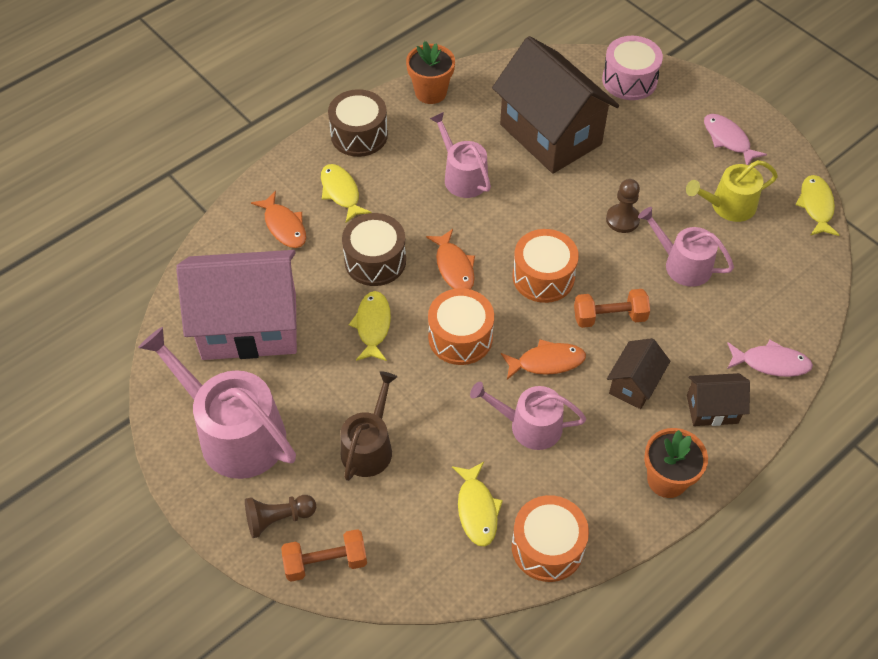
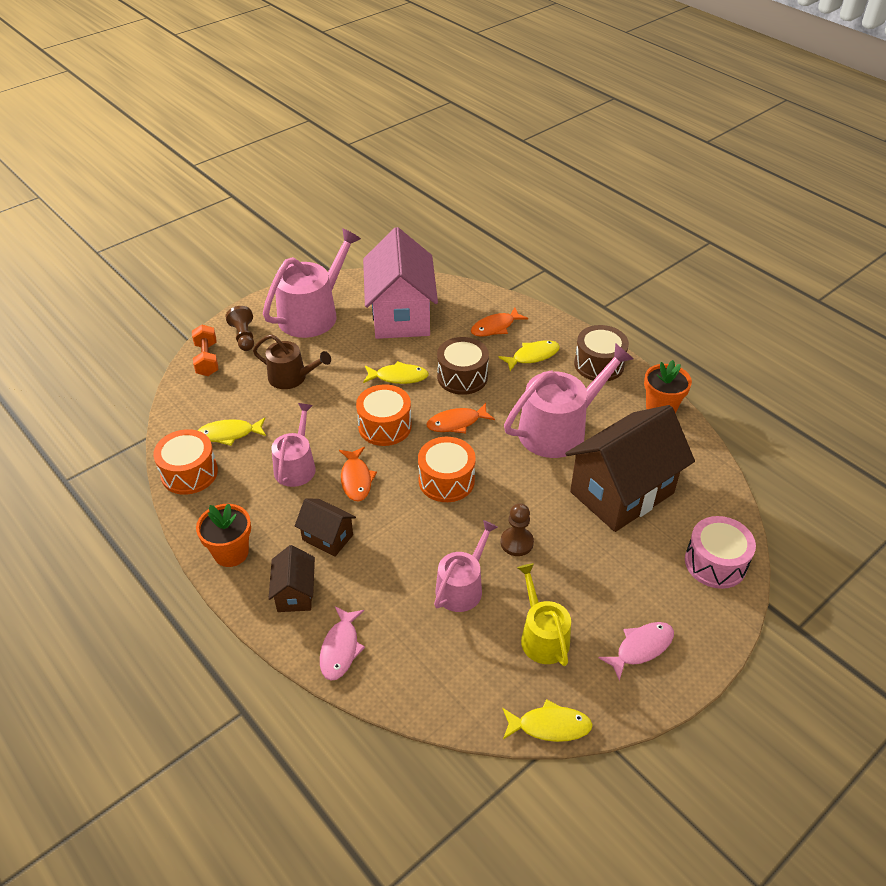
camera: 90 degrees right, 10 degrees down
pink watering can [430,112,491,198] -> pink watering can [504,343,634,458], size x1.66
orange dumbbell [574,289,650,328] -> none

